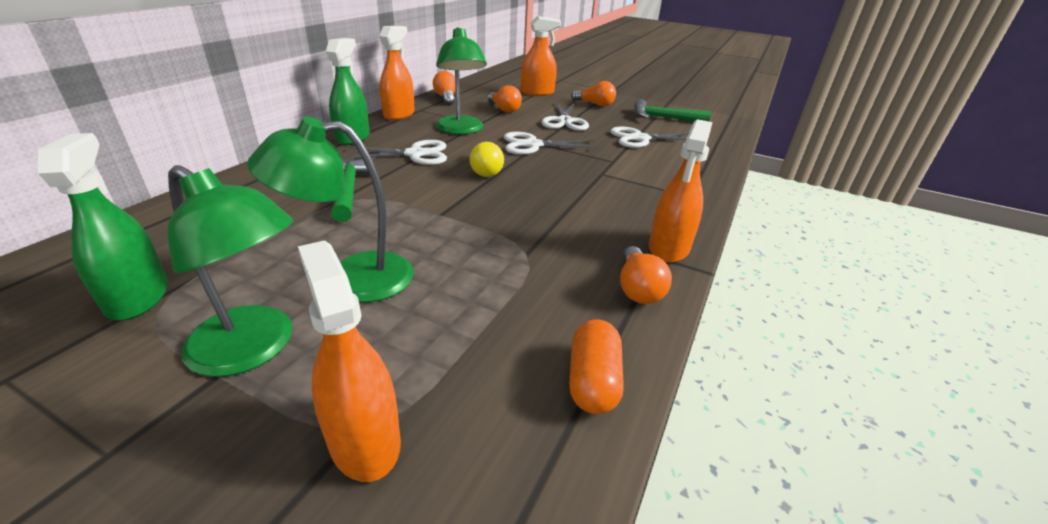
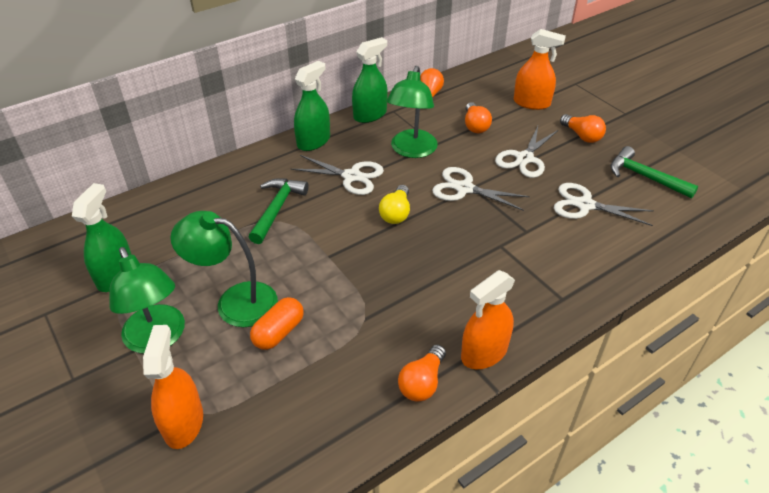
camera: 30 degrees right, 10 degrees up
orange spray bottle [379,26,415,120] -> green spray bottle [352,37,388,123]
orange capsule [569,320,624,414] -> orange capsule moved to [250,297,304,350]

